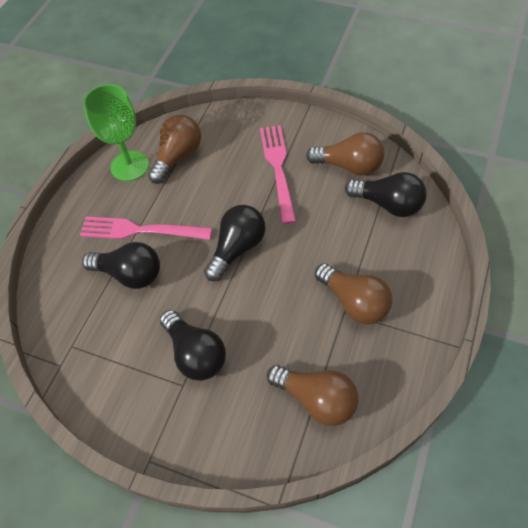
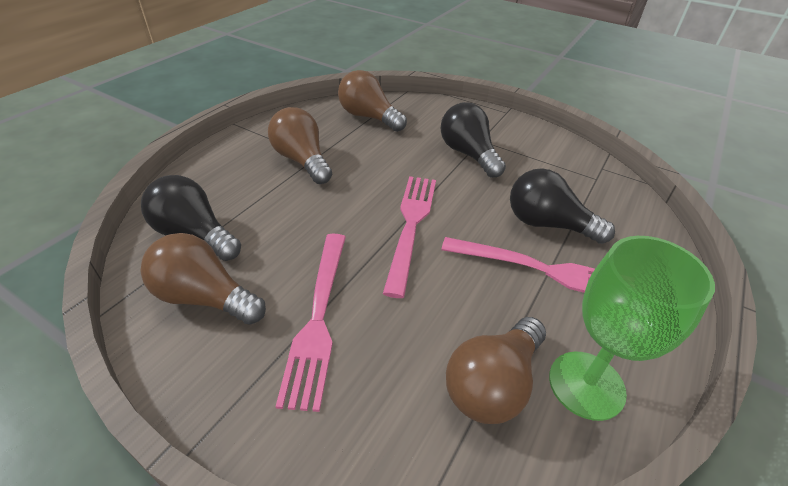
camera: 175 degrees left, 15 degrees down
black light bulb [204,205,266,281] -> pink fork [383,176,436,298]

